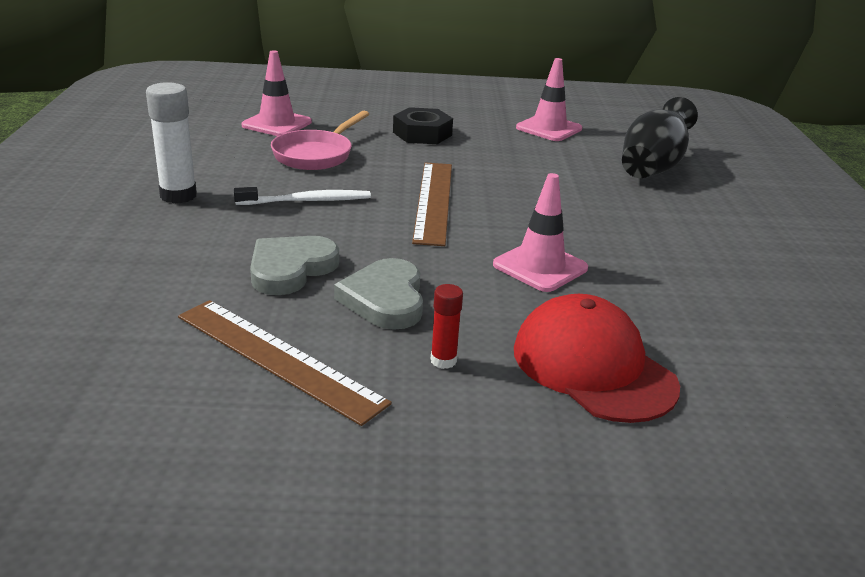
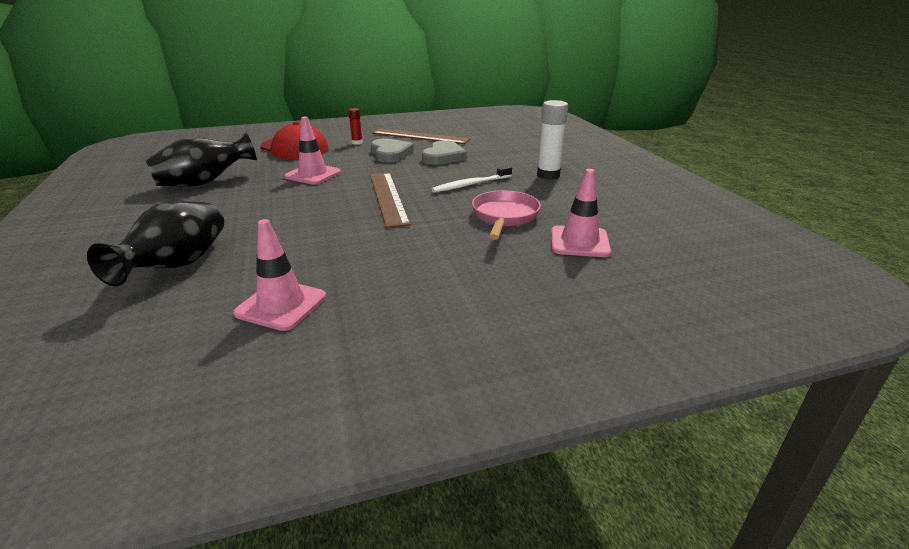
camera: 165 degrees right, 0 degrees up
black nut [393,107,453,144] -> none
none -> black vase [146,133,257,187]

